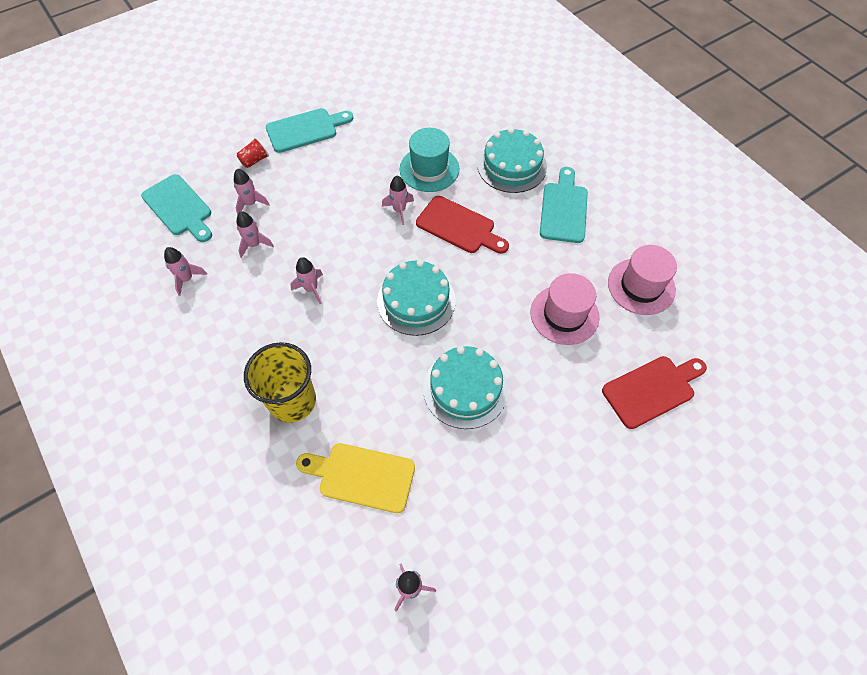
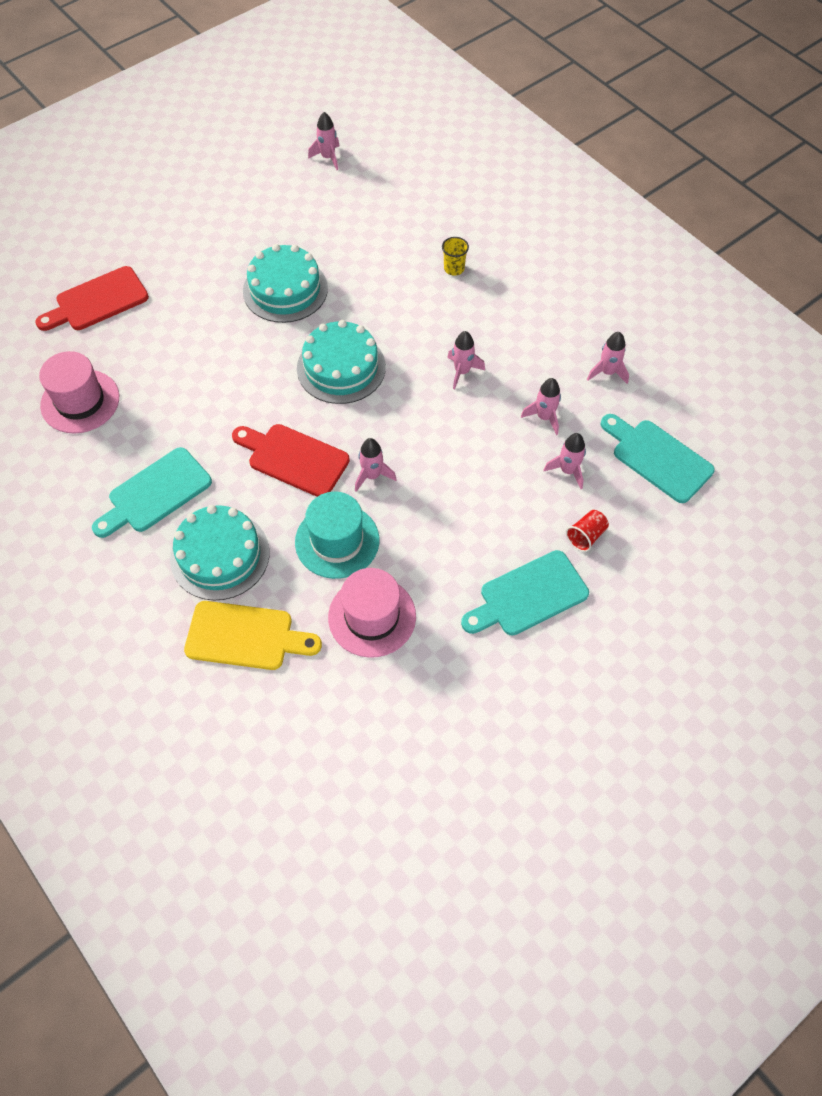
camera: 175 degrees right, 0 degrees up
yellow cup [244,342,316,423] -> yellow cup [442,237,469,276], size x0.44
yellow cutting board [296,443,415,513] -> yellow cutting board moved to [184,601,322,670]
pink hat [530,273,600,345] -> pink hat moved to [328,568,416,658]
turquoise cutting board [540,167,588,243] -> turquoise cutting board turned 45 degrees clockwise [92,447,212,538]

